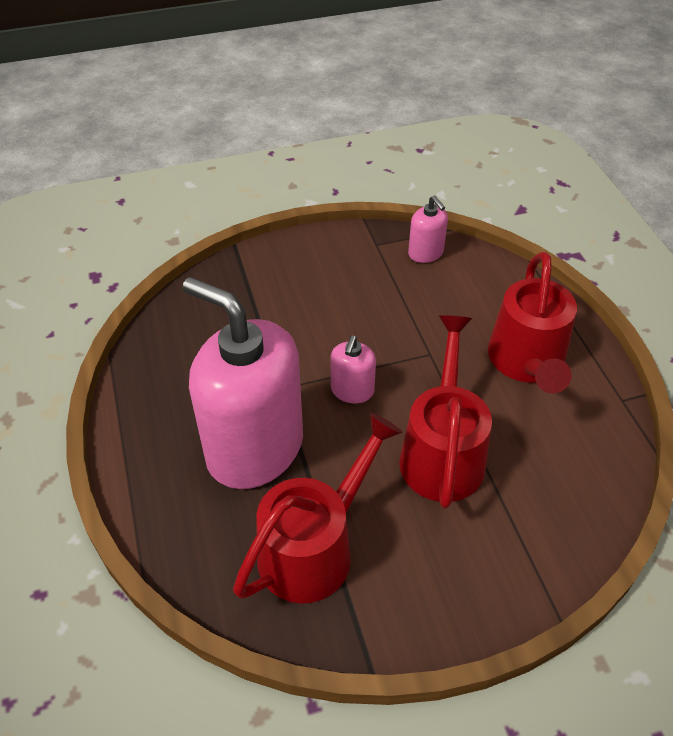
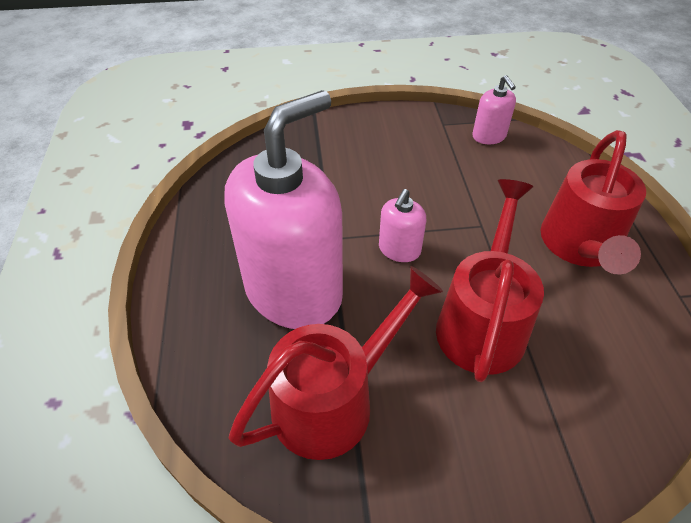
camera: 10 degrees right, 0 degrees up
pink soap dispenser [183,277,303,489] -> pink soap dispenser turned 90 degrees clockwise [224,90,343,329]

